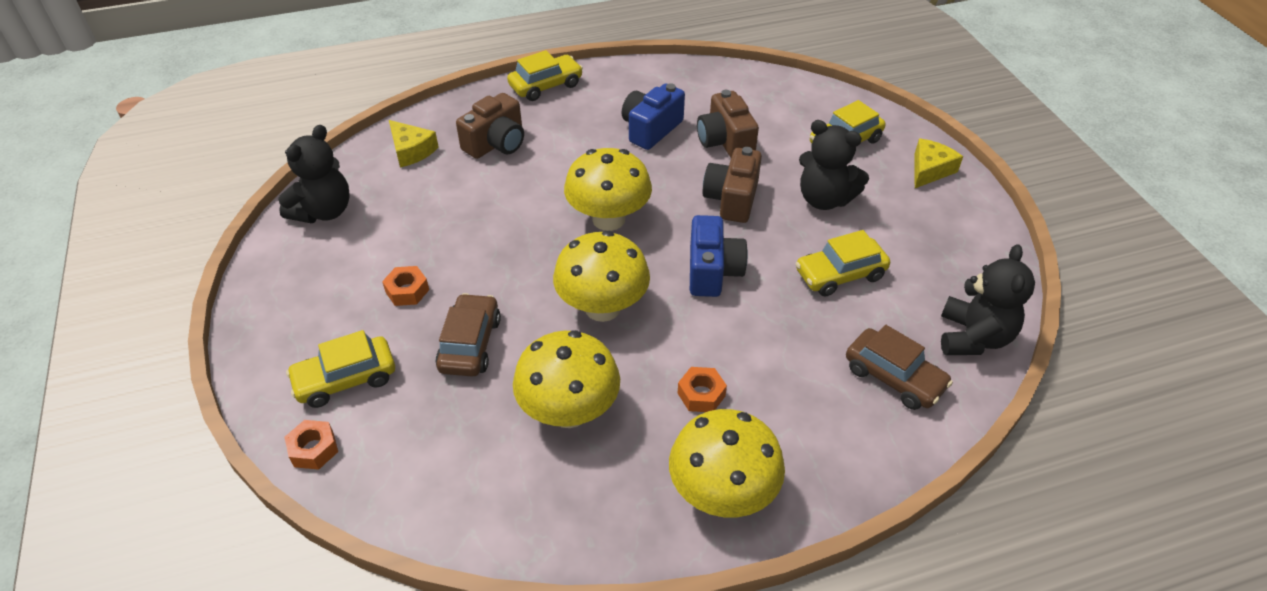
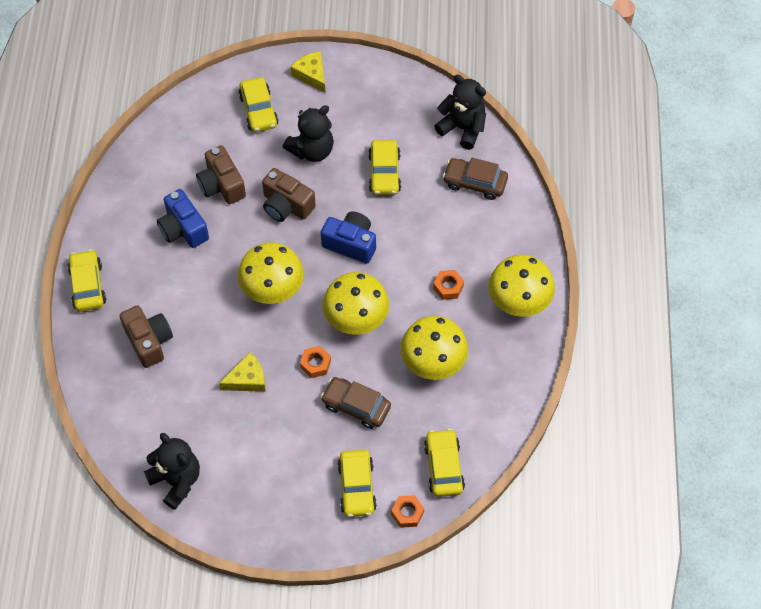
camera: 70 degrees left, 15 degrees up
orange nut [382,266,429,306] -> orange nut moved to [300,346,331,378]
yellow cheese [389,120,439,168] -> yellow cheese moved to [219,353,266,392]
brown camera [697,90,759,158] -> brown camera turned 60 degrees clockwise [196,145,246,204]
brown car [846,325,953,410] -> brown car turned 135 degrees counterclockwise [443,158,508,200]
none -> yellow car [424,429,465,497]

